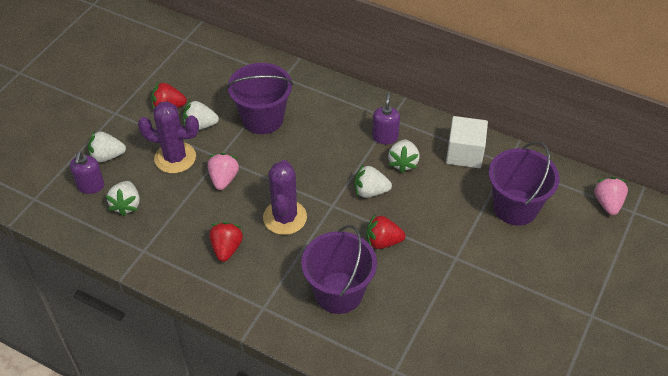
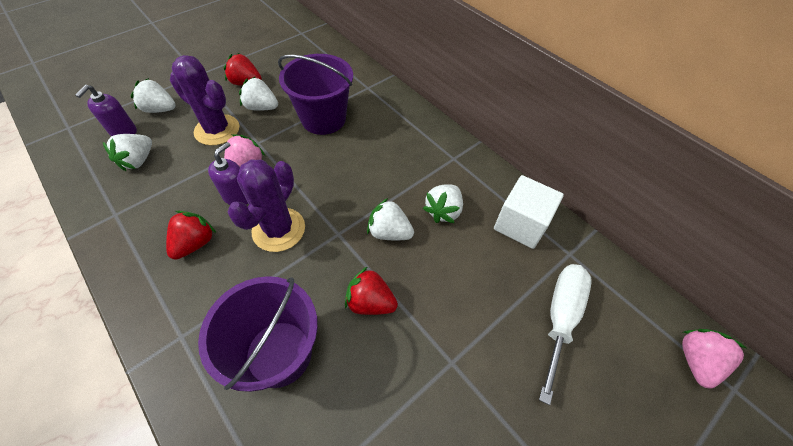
camera: 20 degrees right, 5 degrees up
purple soap dispenser [372,92,400,144] -> purple soap dispenser moved to [208,142,248,205]
purple bucket [489,141,560,226] -> white screwdriver [539,264,592,405]

